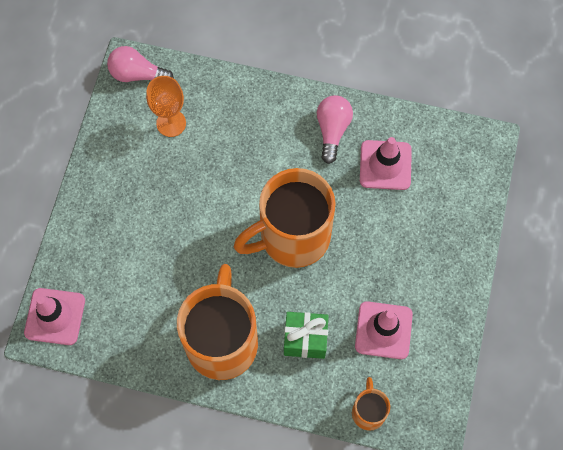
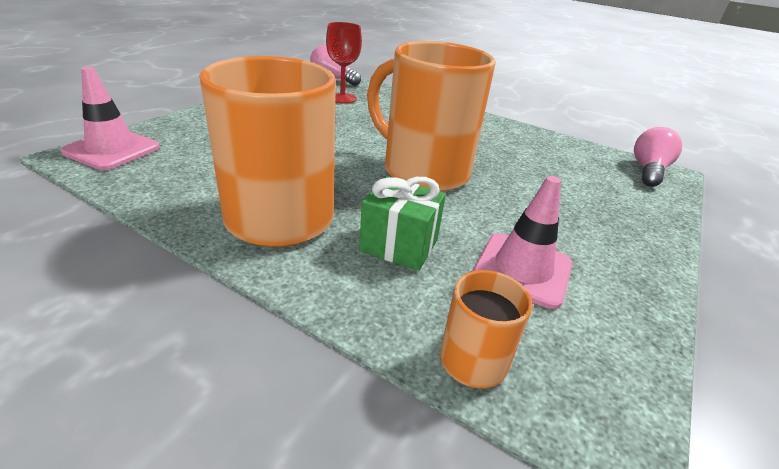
camera: 15 degrees right, 35 degrees down
orange goblet [146,76,186,137] -> red goblet [326,22,362,104]
orange mug [234,168,336,268] -> orange mug turned 45 degrees clockwise [367,41,496,192]
pink light bulb [317,95,353,164] -> pink light bulb moved to [634,127,682,187]
pink traffic cone [360,137,412,190] -> none

